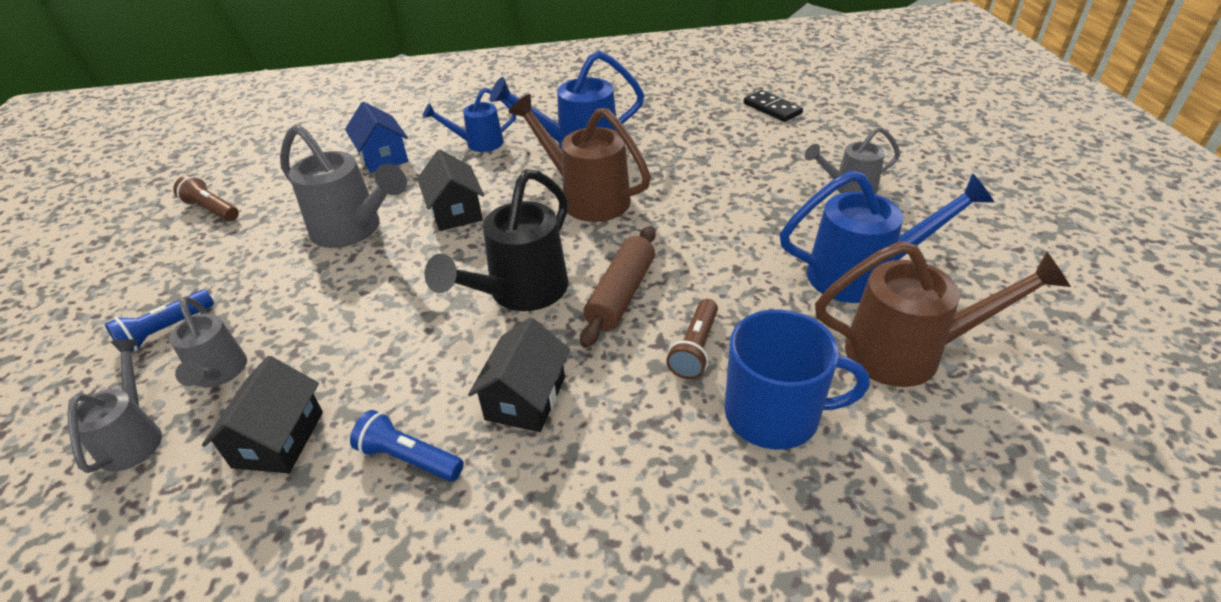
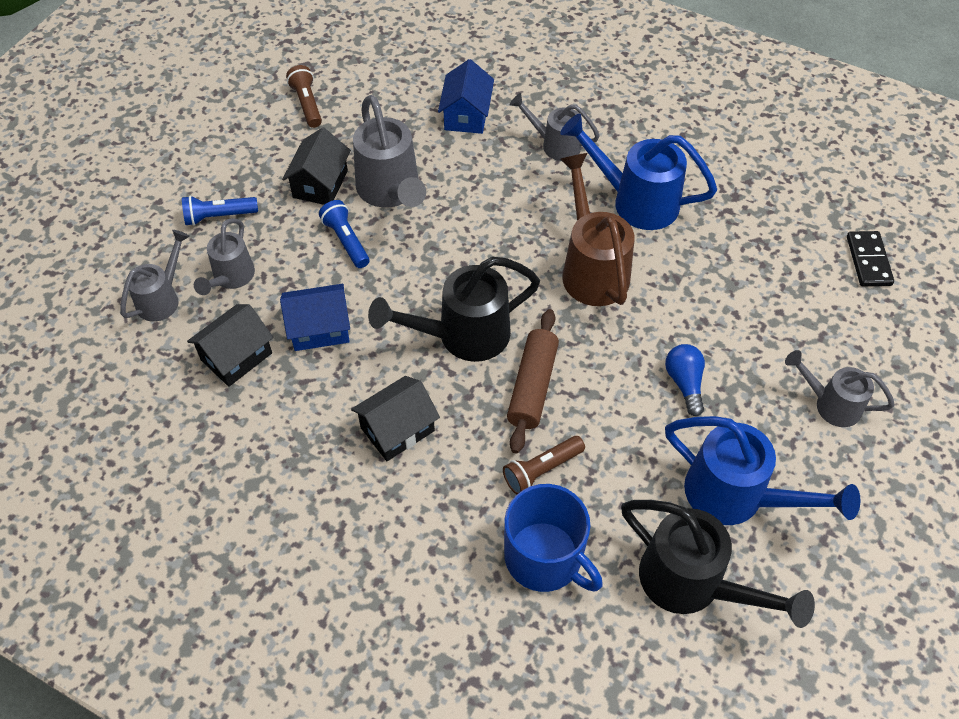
camera: 35 degrees right, 15 degrees up
blue flashlight [350,410,464,481] -> blue flashlight moved to [319,200,370,268]
black house [417,149,484,231] -> black house moved to [282,128,351,205]
blue watering can [423,88,516,152] -> grey watering can [510,93,600,161]
brown rolling pin [580,226,655,348] -> brown rolling pin turned 45 degrees counterclockwise [507,309,559,454]
brown watering can [815,241,1071,387] -> black watering can [621,500,815,628]
none -> blue house [280,284,350,351]
none -> blue light bulb [665,344,705,416]

